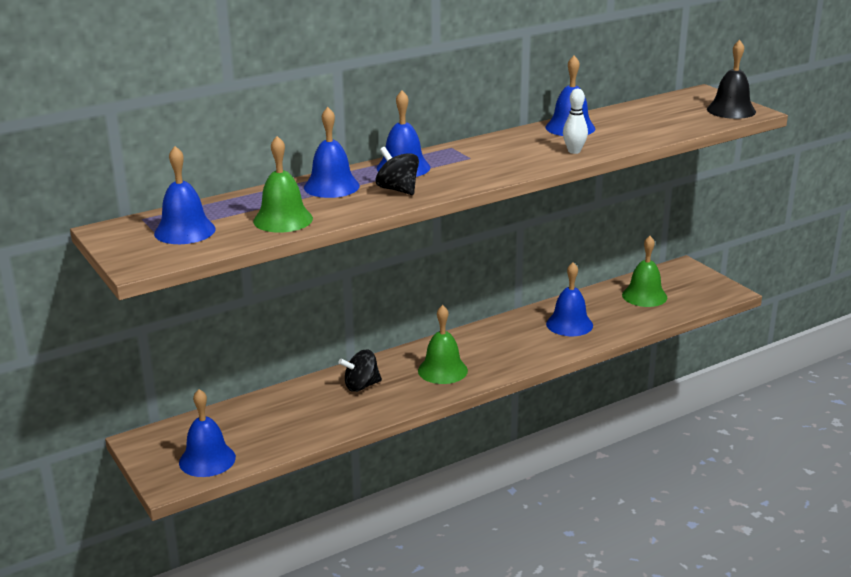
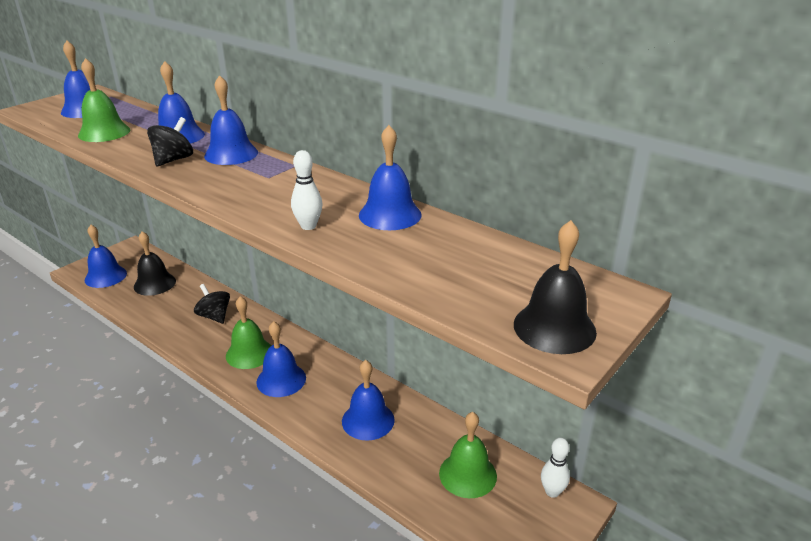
camera: 70 degrees right, 5 degrees up
none -> black bell [134,231,176,296]
none -> blue bell [256,321,306,397]
none -> white bowling pin [541,438,570,498]

